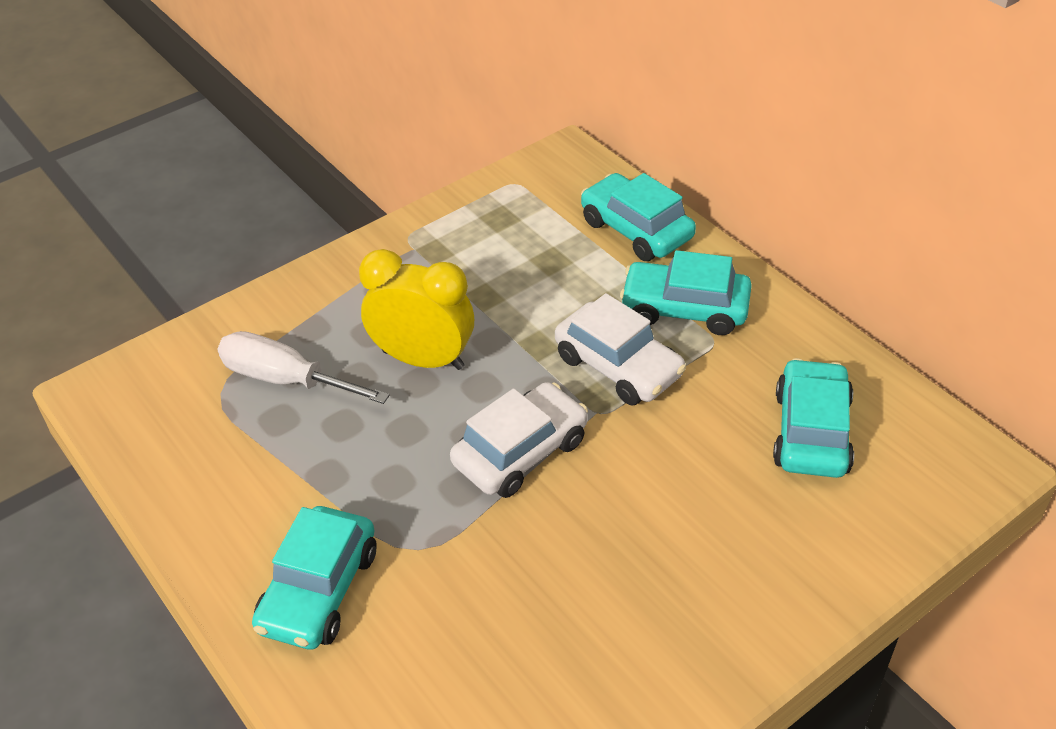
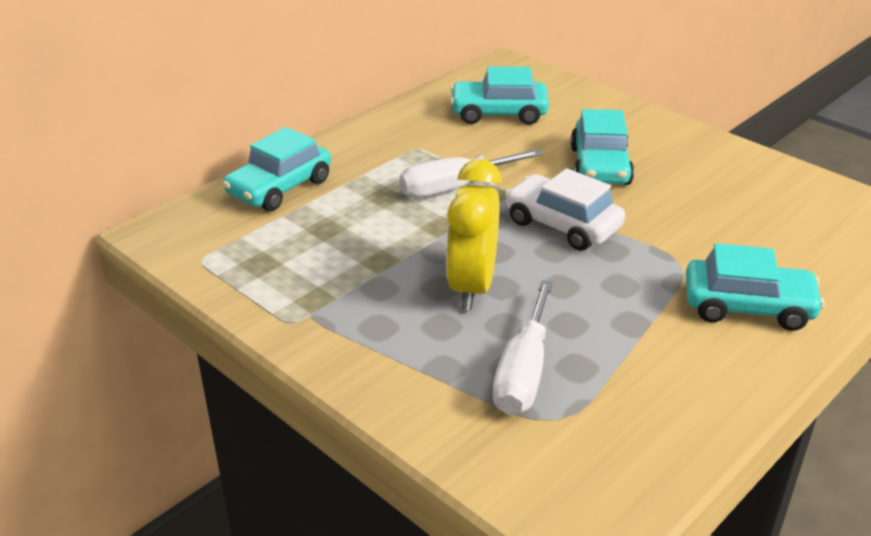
camera: 100 degrees left, 10 degrees down
white car [555,293,686,405] -> white screwdriver [399,149,543,197]
turquoise car [620,250,752,335] -> turquoise car moved to [570,109,634,185]

